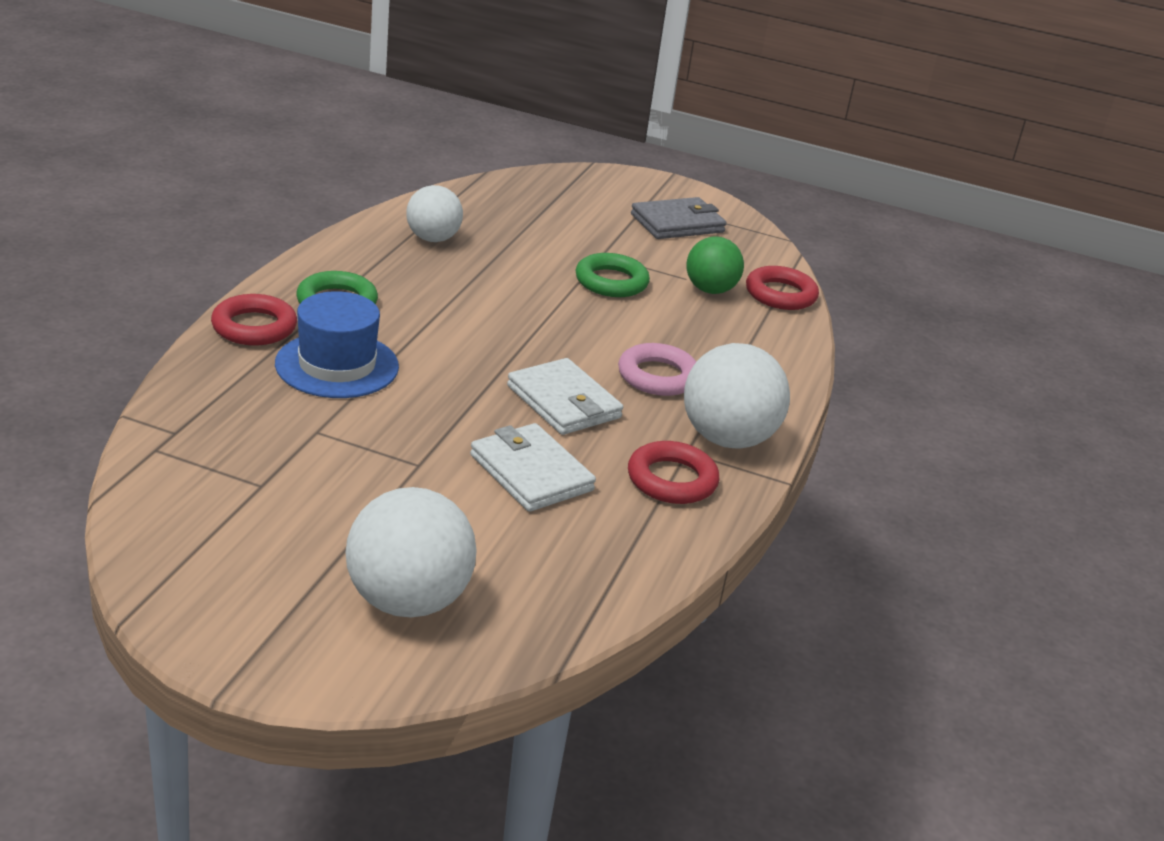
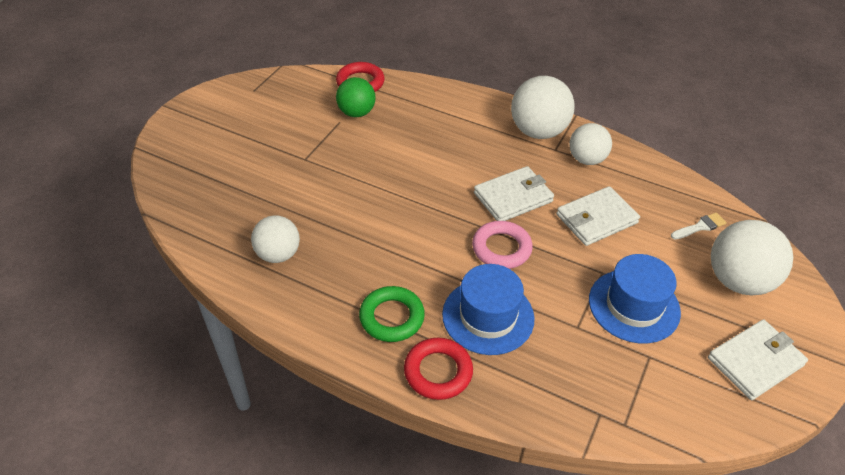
camera: 80 degrees left, 15 degrees up
green ring [576,253,650,297] -> none
pink ring [618,343,697,396] -> pink ring moved to [472,221,533,269]
red ring [628,441,720,504] -> white ball [569,123,612,165]
grey wallet [631,197,727,239] -> none
none -> blue hat [589,254,681,343]
none -> white brush [671,212,727,239]
none -> white wallet [708,319,808,400]

